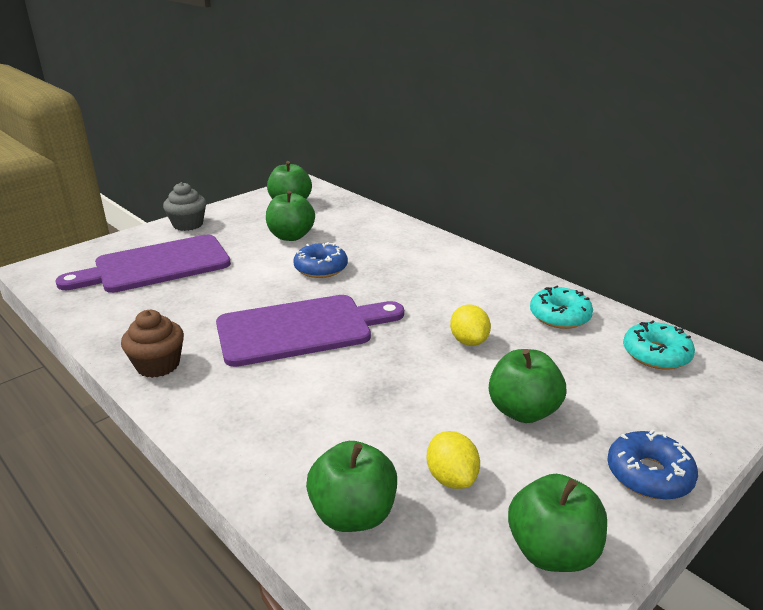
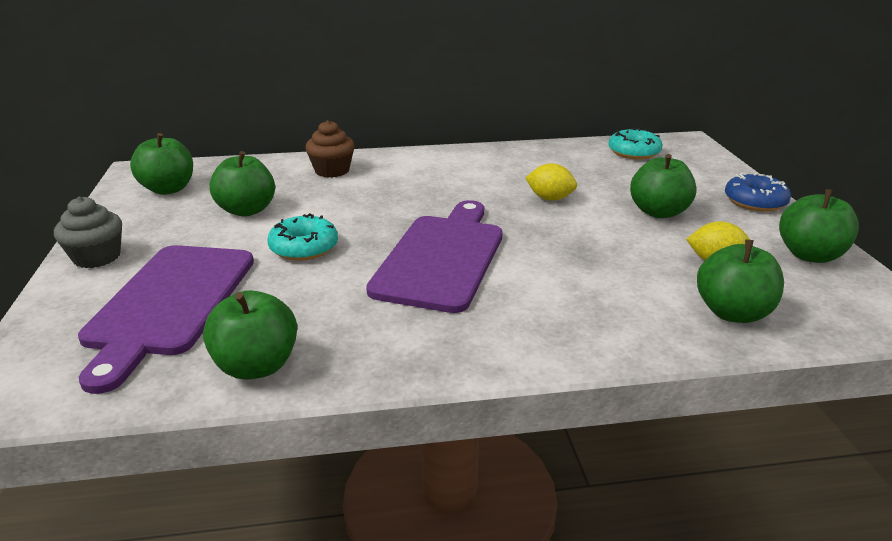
camera: 55 degrees left, 0 degrees up
brown cupcake [121,310,184,378] -> brown cupcake moved to [305,120,355,178]
blue donut [294,242,348,278] -> none
turquoise donut [530,285,593,329] -> turquoise donut moved to [267,213,338,261]
none -> green apple [203,290,297,380]

